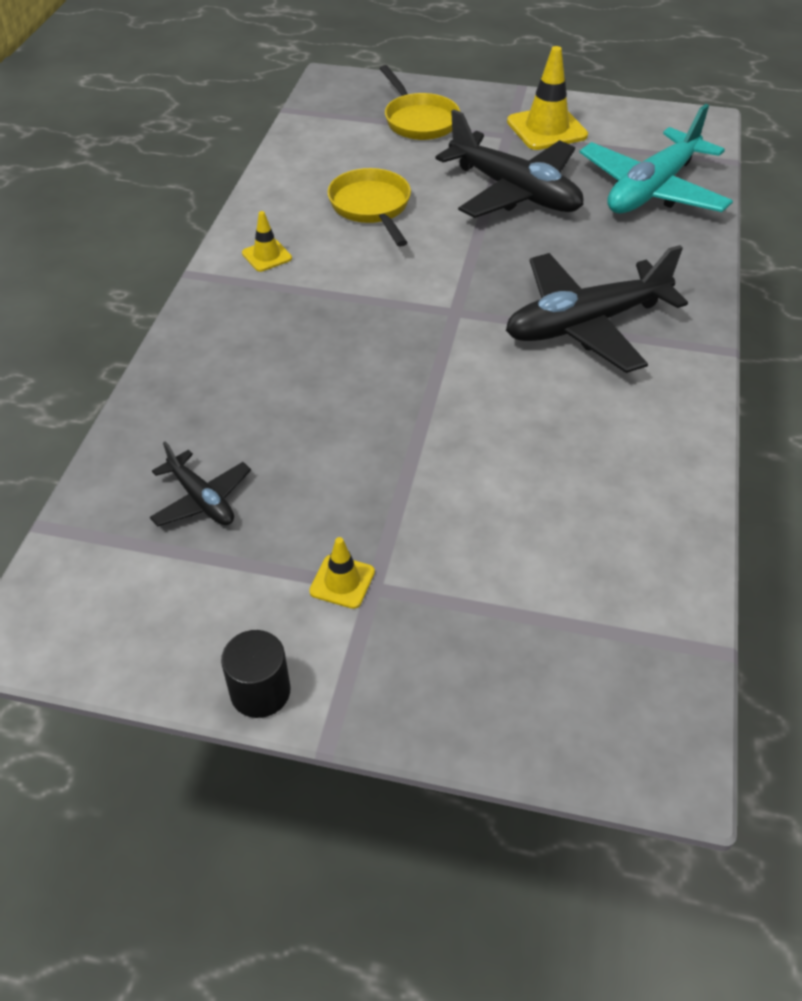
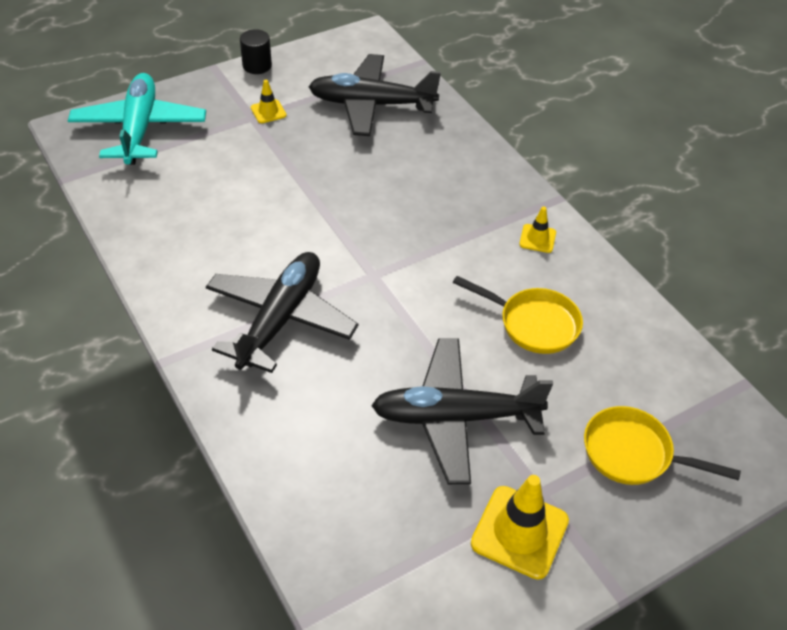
camera: 135 degrees right, 0 degrees up
black plane [150,442,251,527] -> black plane [308,54,441,136], size x1.99
turquoise plane [579,104,733,214] -> turquoise plane moved to [68,73,206,165]

